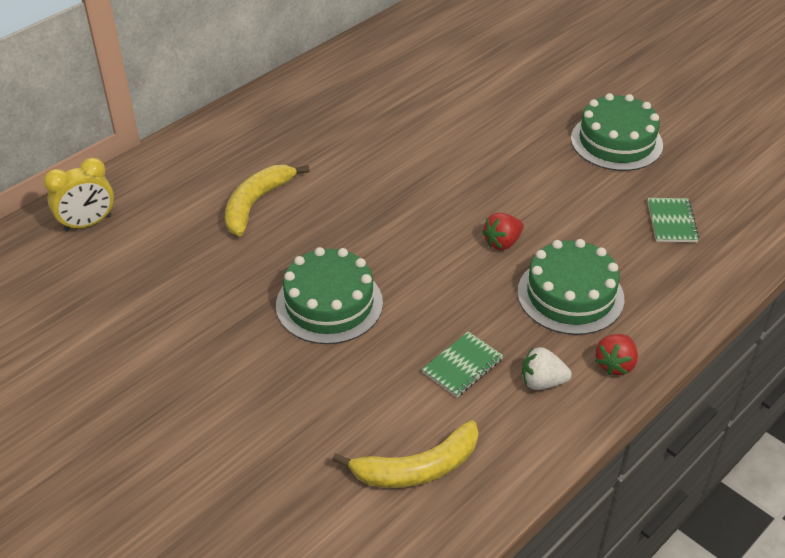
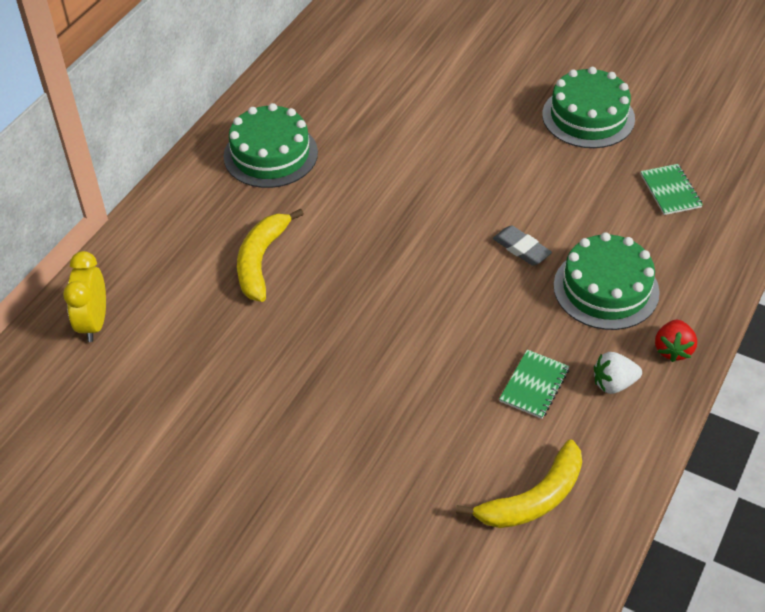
camera: 15 degrees left, 5 degrees up
yellow clock [44,158,114,232] -> yellow clock turned 135 degrees clockwise [63,251,106,342]
green cake [276,247,383,344] -> green cake moved to [223,103,318,188]
red strawberry [482,213,524,250] -> grey eraser [493,225,552,266]

